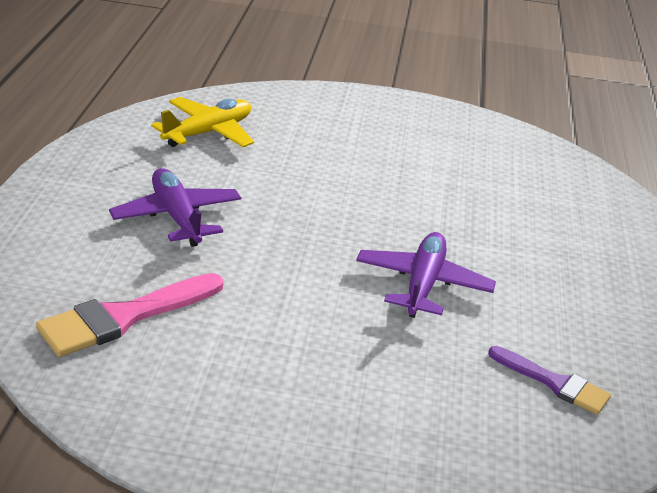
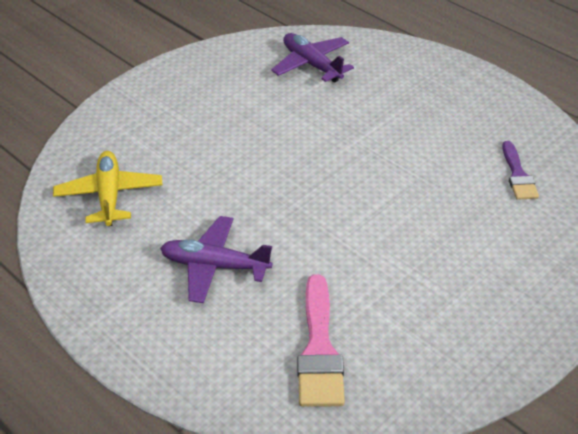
camera: 50 degrees left, 10 degrees up
purple plane [356,232,496,318] -> purple plane moved to [271,33,354,83]
purple brush [488,346,611,415] -> purple brush turned 105 degrees clockwise [502,141,539,200]

